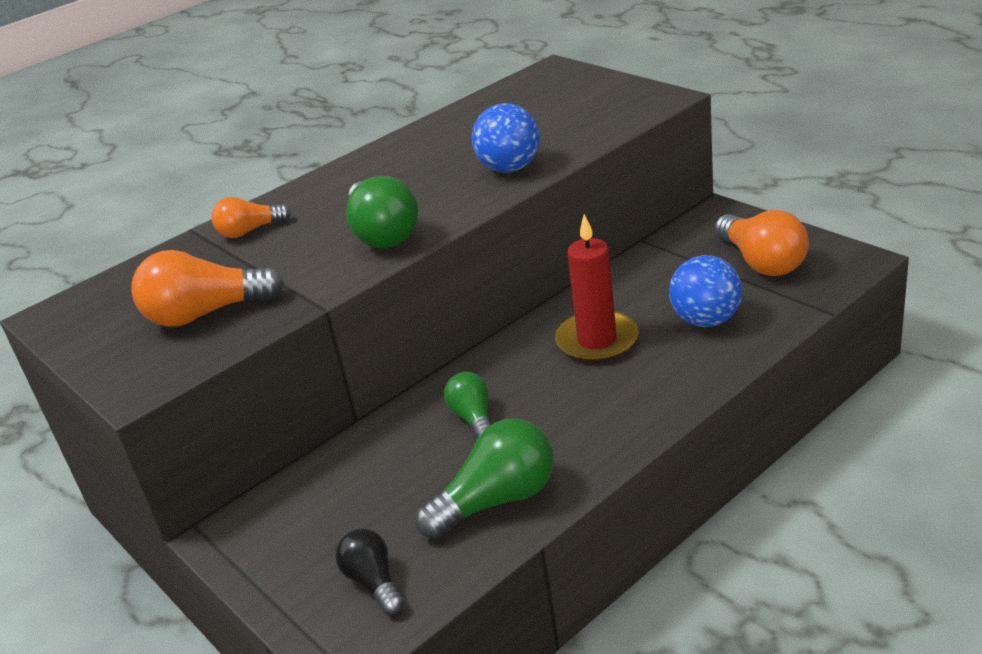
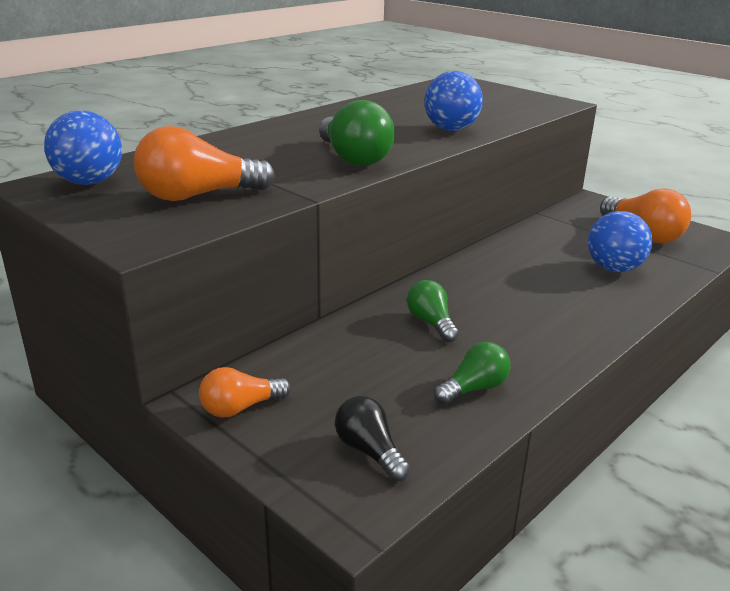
camera: 10 degrees left, 5 degrees down
orange light bulb [211,197,291,238] -> orange light bulb moved to [199,367,291,417]
green light bulb [415,419,554,539] -> green light bulb [434,342,511,405], size x0.61
red candle [555,214,639,363] -> none
none -> blue ball [44,110,122,185]

